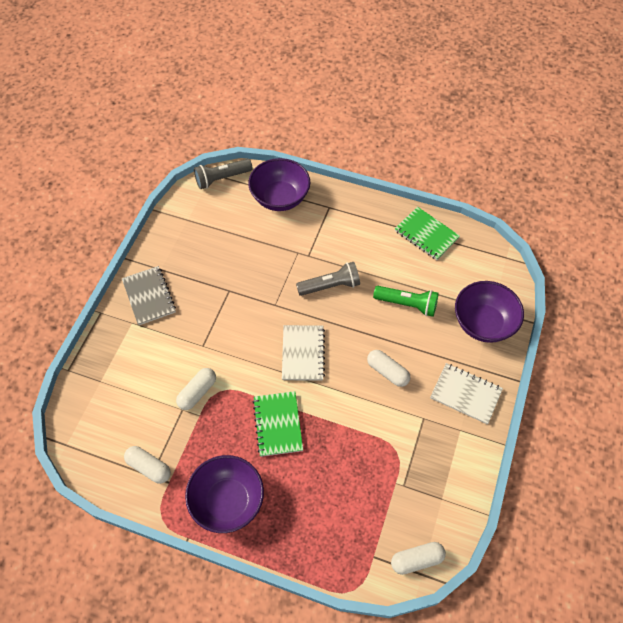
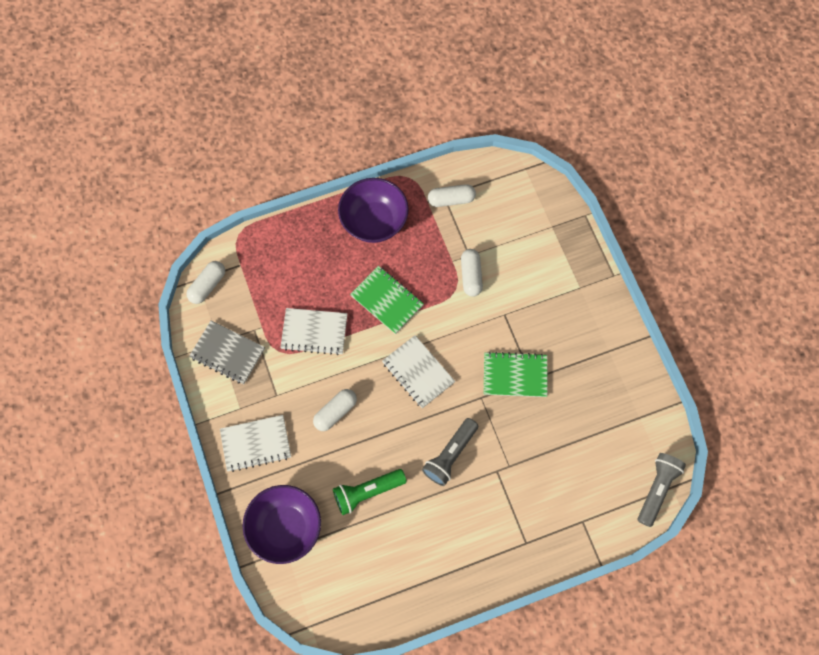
camera: 140 degrees right, 10 degrees up
grey notebook [122,266,176,325] -> grey notebook moved to [189,321,265,384]
purple bowl [248,158,310,211] -> none
white capsule [367,350,411,387] -> white capsule turned 45 degrees counterclockwise [313,389,357,431]
green notebook [395,207,460,260] -> green notebook moved to [484,351,548,397]
none -> white notebook [280,308,348,355]

